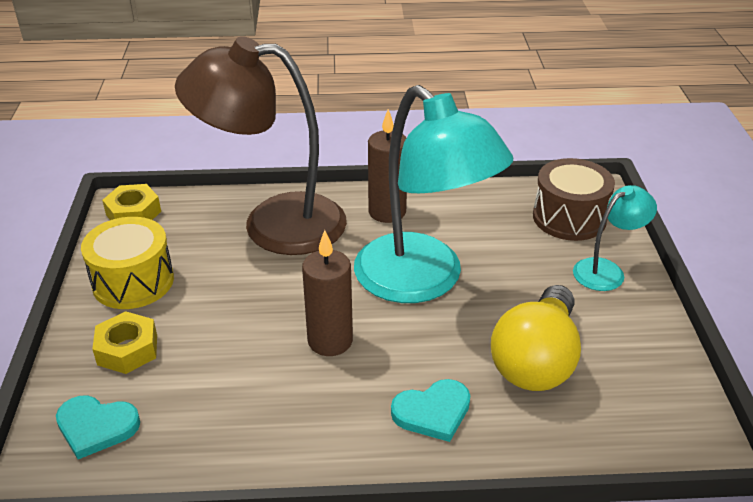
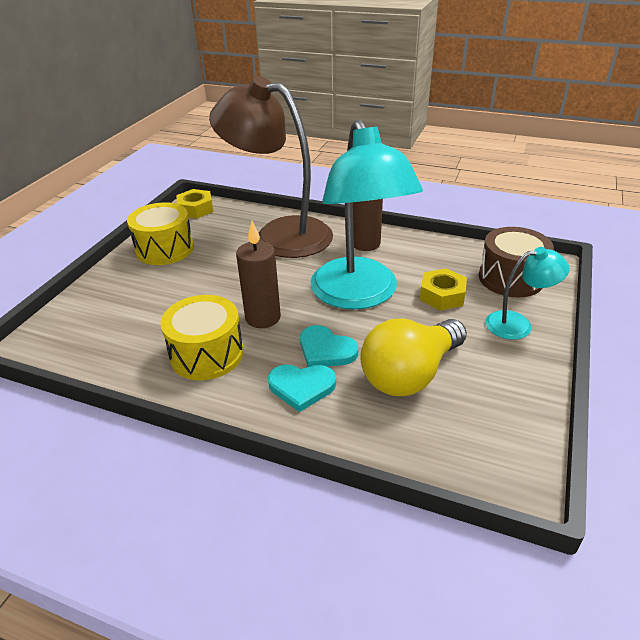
camera: 25 degrees right, 0 degrees up
turquoise heart [56,396,140,459] -> turquoise heart moved to [300,325,358,367]
yellow nut [92,311,157,374] -> yellow nut moved to [420,268,467,311]
none -> yellow drum [160,295,244,380]

